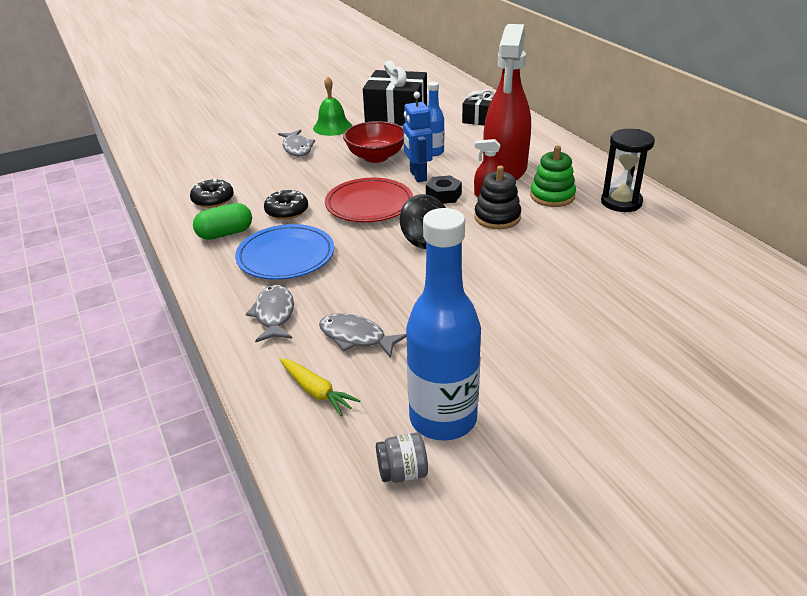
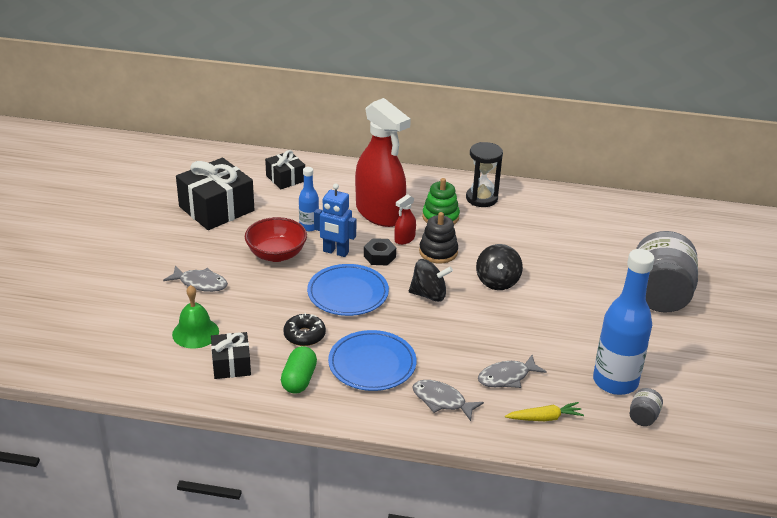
camera: 55 degrees left, 0 degrees up
black donut [190,178,234,208] -> black gift [211,332,251,379]
green bell [313,77,352,136] -> green bell moved to [172,285,219,348]
red plate [325,178,413,222] -> blue plate [307,264,389,316]
none -> black spinning top [476,244,523,290]
none -> grey jar [636,231,698,313]

